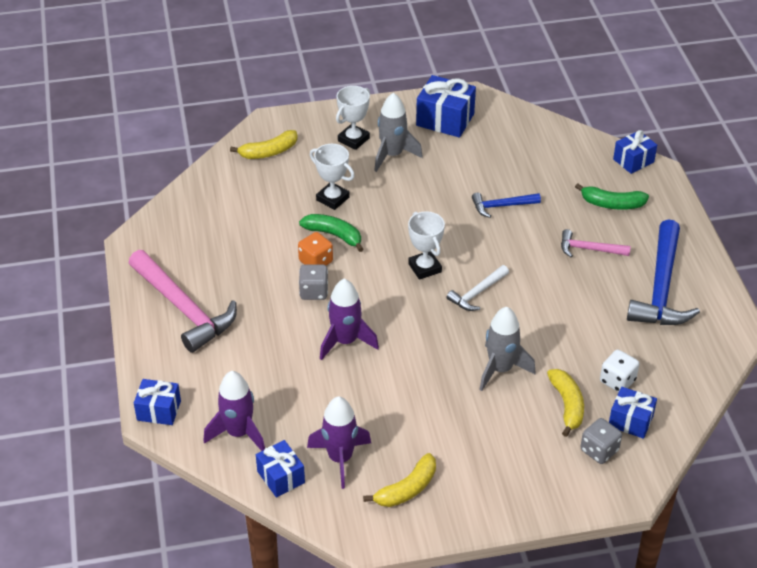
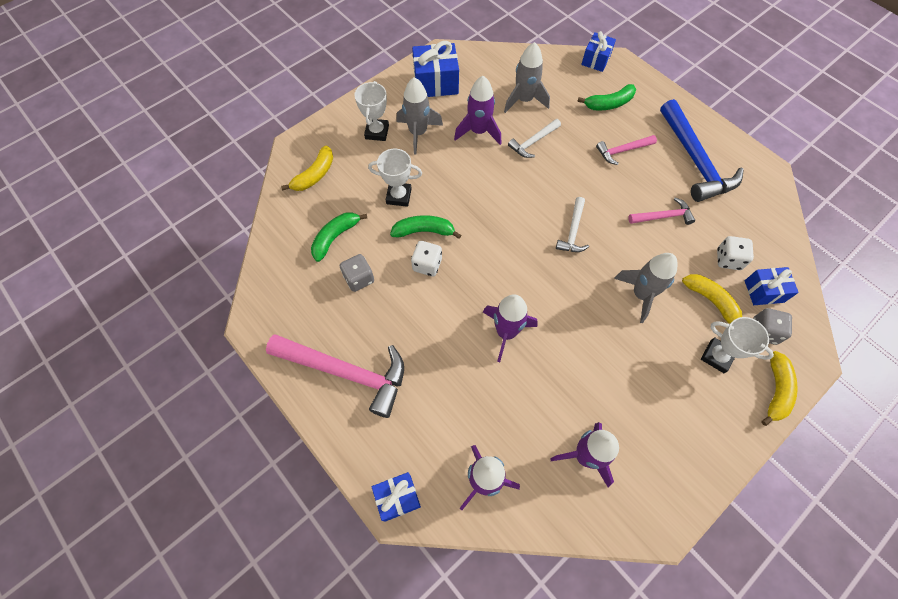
camera: 30 degrees left, 20 degrees up
blue gift [256,440,305,497] -> none
orange dice [298,232,333,265] -> white dice [411,241,442,276]
grey dice [299,264,328,300] -> grey dice moved to [340,254,374,292]
yellow banana [363,453,436,507] -> yellow banana moved to [761,351,798,426]
white trophy [408,211,445,280] -> white trophy moved to [701,317,774,373]
blue hammer [472,193,541,218] -> white hammer [508,119,561,158]
none -> green banana [311,212,367,262]
none -> purple rocket [454,76,501,145]
none -> grey rocket [504,42,550,113]
none -> pink hammer [628,198,695,225]

